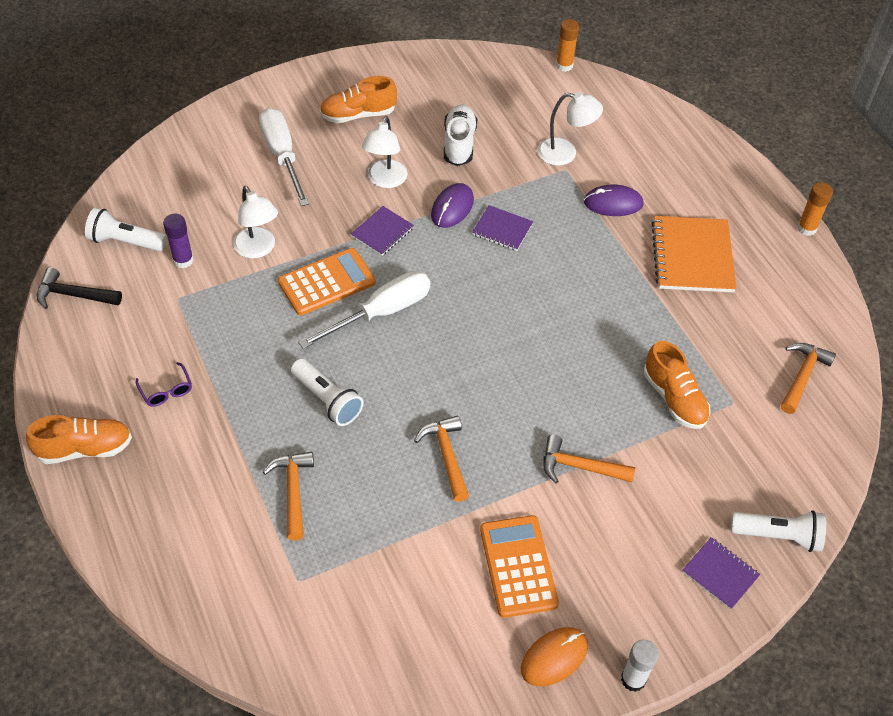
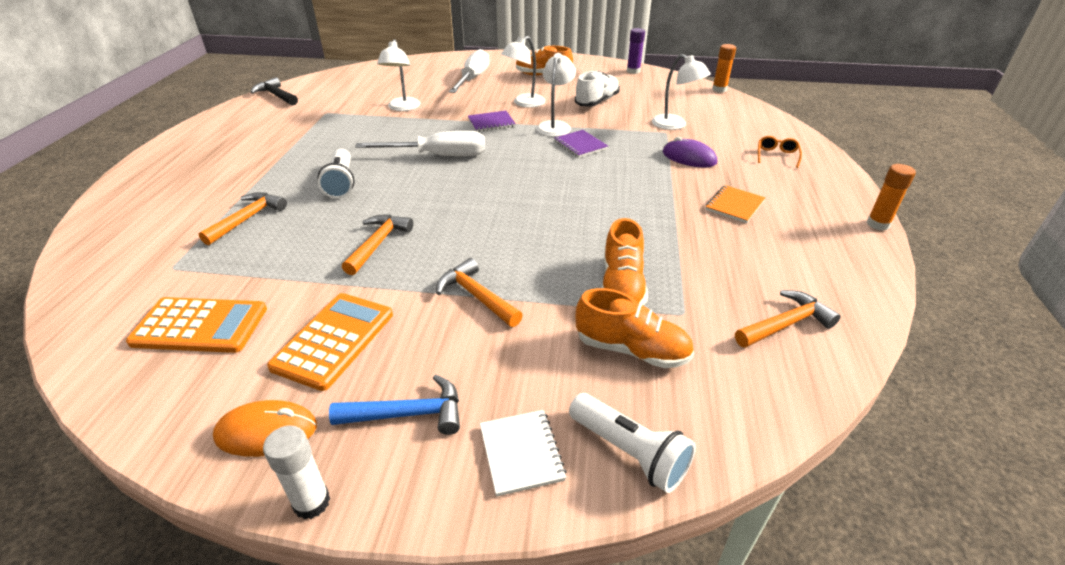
camera: 35 degrees right, 15 degrees down
orange shoe [26,415,132,464] -> orange shoe moved to [576,288,694,368]
white flashlight [85,208,167,251] -> none
purple glasses [136,362,192,407] -> none
purple glue stick [163,214,194,268] -> purple glue stick moved to [627,28,645,74]
orange calculator [278,248,376,315] -> orange calculator moved to [126,297,267,353]
purple mouse [431,183,474,228] -> white lamp [537,53,576,137]
orange notebook [651,216,737,292] -> orange notebook [706,185,765,223], size x0.55
purple notebook [682,537,760,610] -> white notebook [480,410,567,496]
none -> blue hammer [329,375,460,435]
none -> orange glasses [758,136,802,168]

